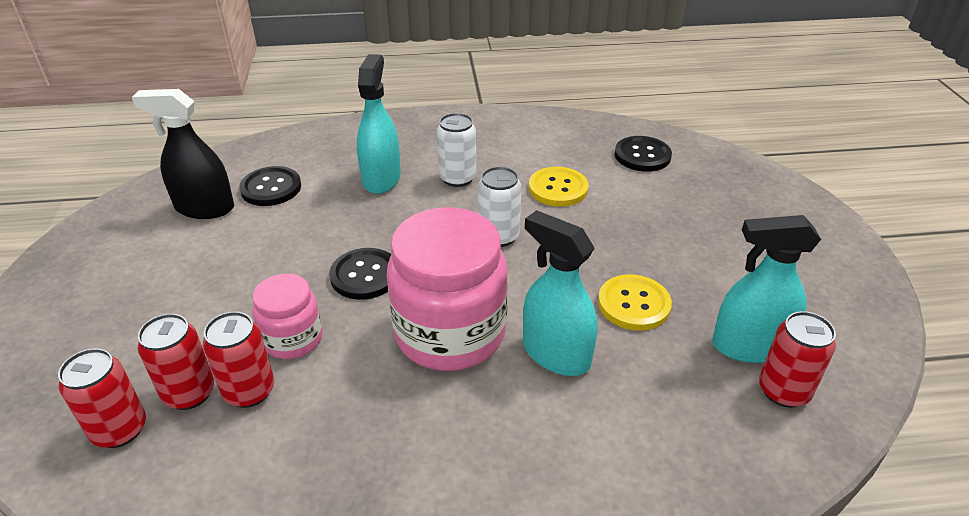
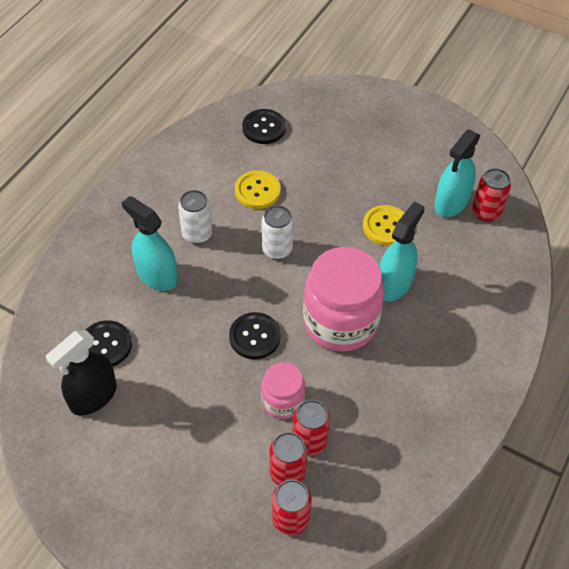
camera: 55 degrees left, 15 degrees up
turquoise spray bottle [523,210,598,376] -> turquoise spray bottle turned 135 degrees clockwise [379,202,425,301]

